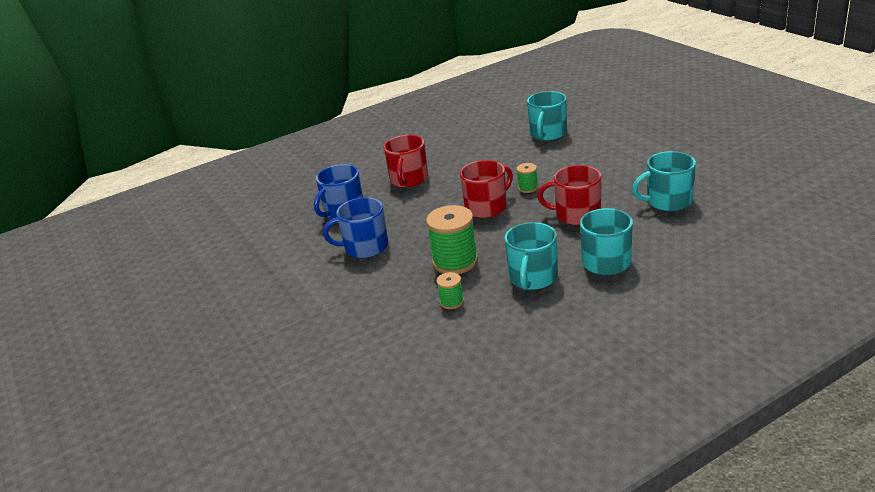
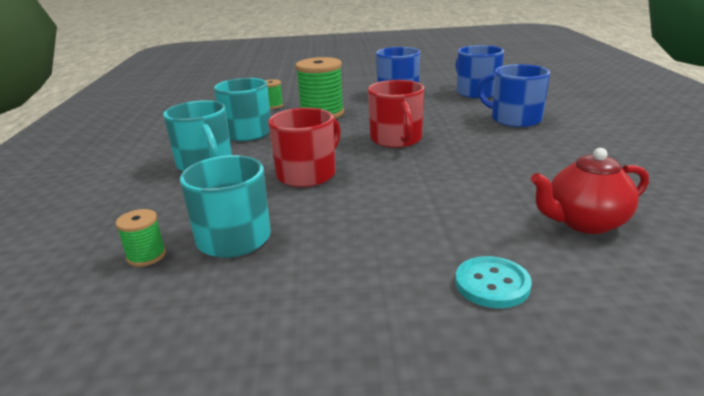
camera: 115 degrees right, 5 degrees down
red mug [383,135,428,188] -> blue mug [477,64,550,127]
green spool [516,163,538,193] -> green spool moved to [115,209,166,267]
turquoise mug [527,91,567,141] -> red teapot [531,148,649,234]
none -> turquoise button [455,256,532,308]

